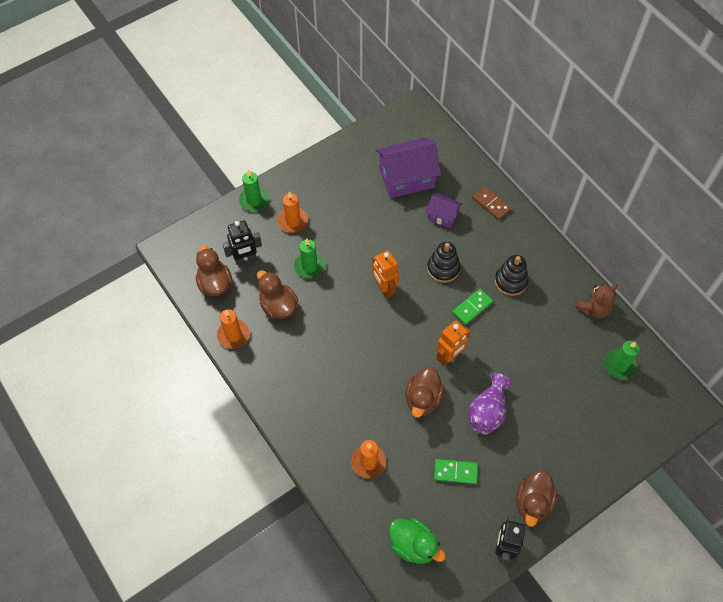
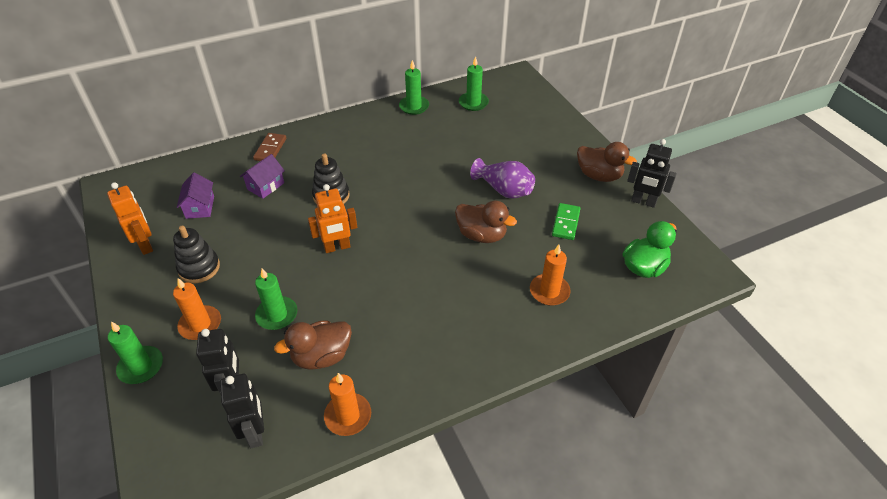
camera: 80 degrees left, 15 degrees down
brown duck [196,245,232,296] -> black robot [220,374,264,448]
purple house [376,137,441,198] -> purple house [177,173,214,219], size x0.53
orange robot [436,320,471,366] -> orange robot moved to [107,182,153,255]
green domino [452,289,493,325] -> none
brown domino [472,186,511,220] -> brown domino turned 45 degrees counterclockwise [253,133,286,161]
black stacking toy [495,255,528,296] -> black stacking toy moved to [173,226,220,283]
brown teddy bear [575,284,618,319] -> green candle [399,60,429,115]

